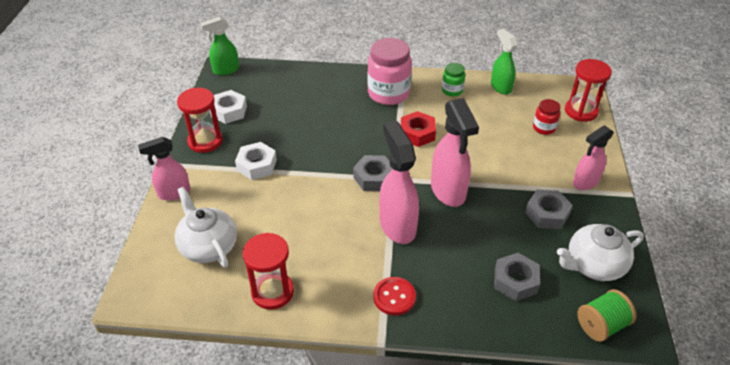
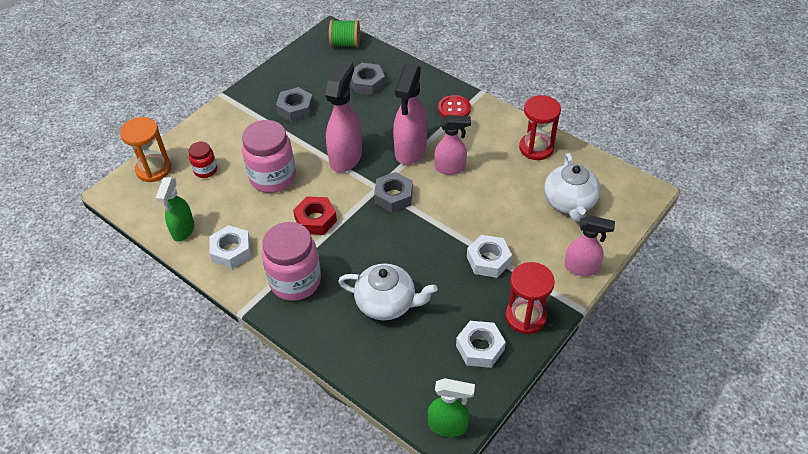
camera: 145 degrees left, 5 degrees up
green jar [442,63,465,97] -> white nut [210,225,251,269]
white teapot [557,224,644,281] -> white teapot moved to [338,263,437,320]
red hourglass [565,59,612,122] -> orange hourglass [120,117,171,182]
pink spray bottle [573,125,614,190] -> pink spray bottle moved to [434,115,471,175]
none -> pink jar [242,120,296,193]

